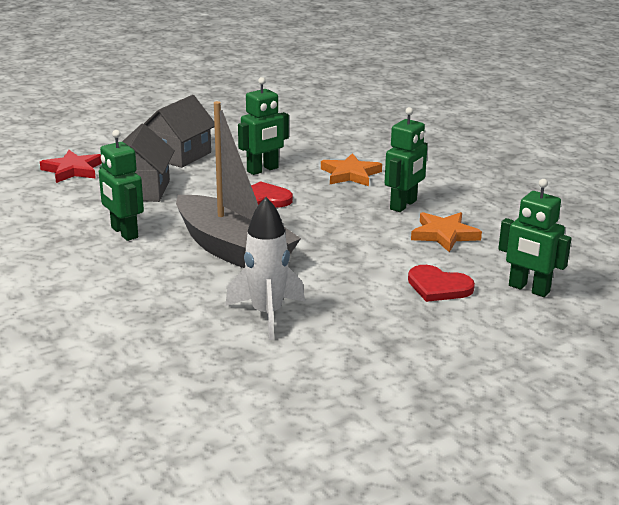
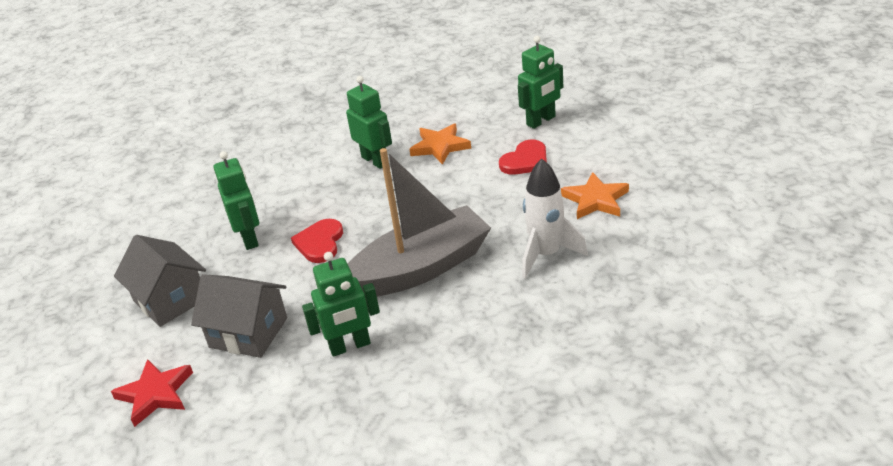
camera: 70 degrees left, 10 degrees up
orange star [321,153,382,186] -> orange star moved to [561,172,629,219]

